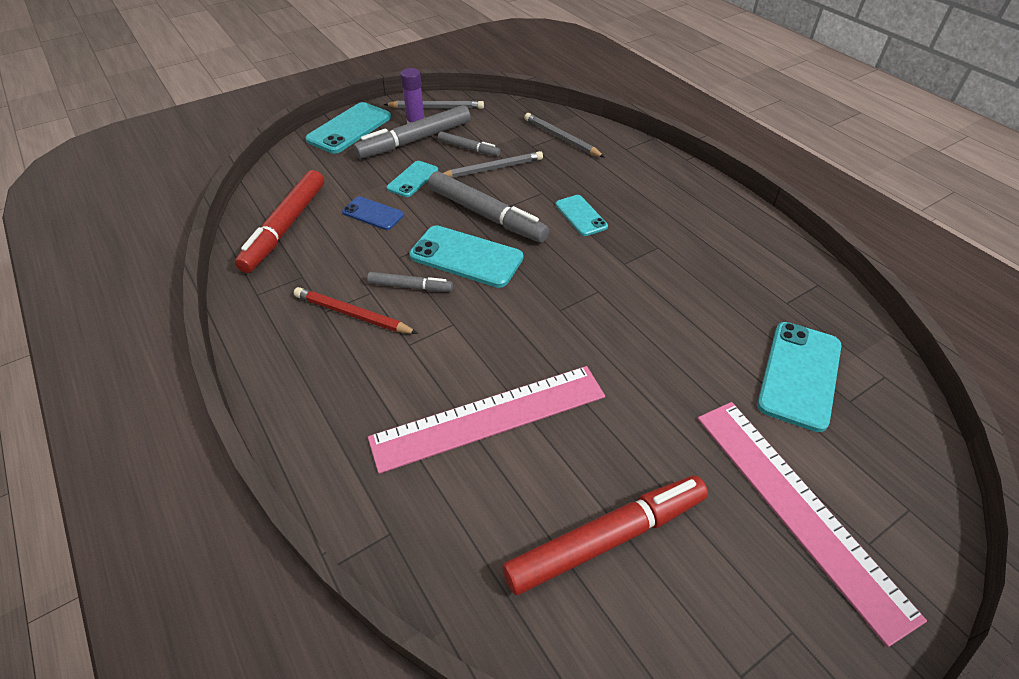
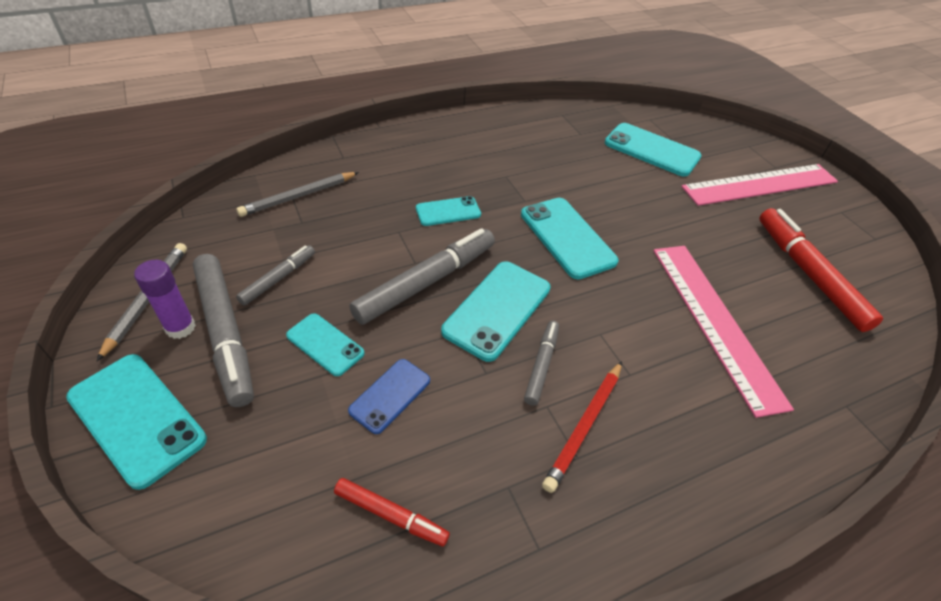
camera: 85 degrees left, 0 degrees up
red marker [235,170,324,273] -> red marker [334,478,450,547], size x0.53
grey pencil [443,151,543,178] -> none
none -> turquoise phone [521,198,619,279]

